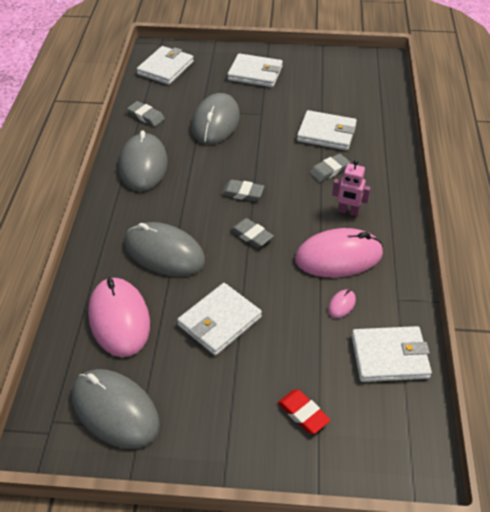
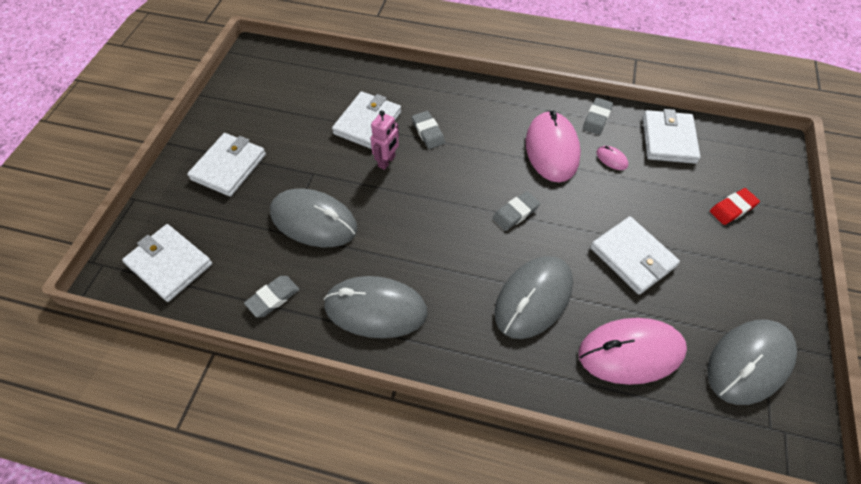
camera: 80 degrees left, 10 degrees up
grey eraser [221,179,264,201] -> grey eraser moved to [583,98,613,135]
pink robot [332,160,371,216] -> pink robot moved to [370,110,399,170]

